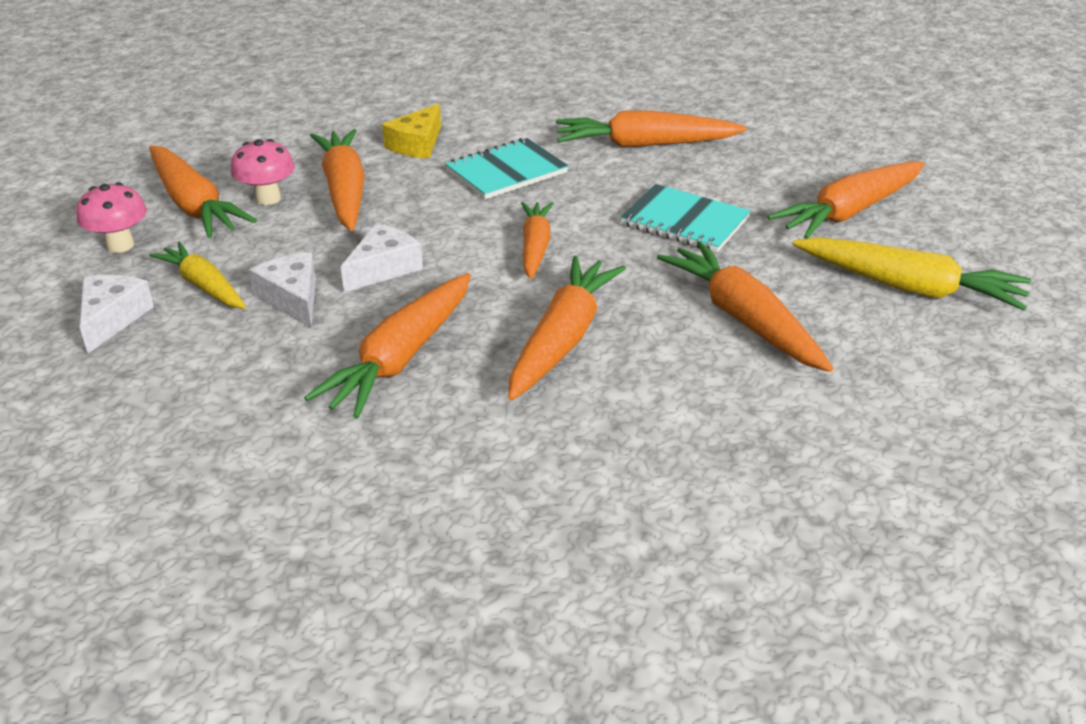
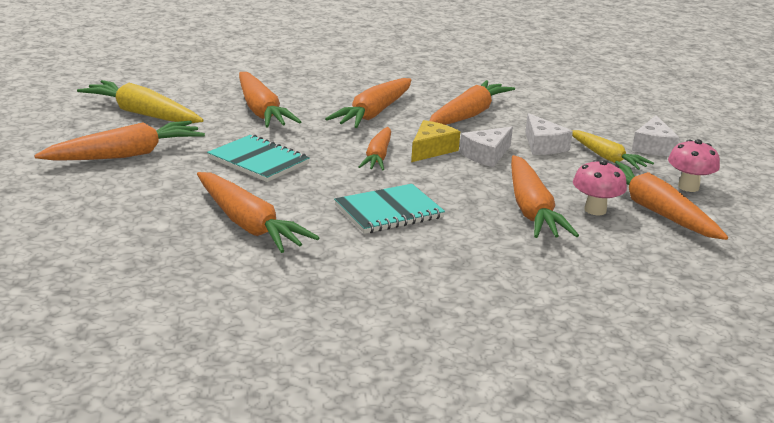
camera: 175 degrees left, 10 degrees down
yellow cheese [382,104,441,159] -> yellow cheese moved to [411,120,460,162]
orange carrot [556,110,747,148] -> orange carrot turned 45 degrees clockwise [197,172,319,253]

